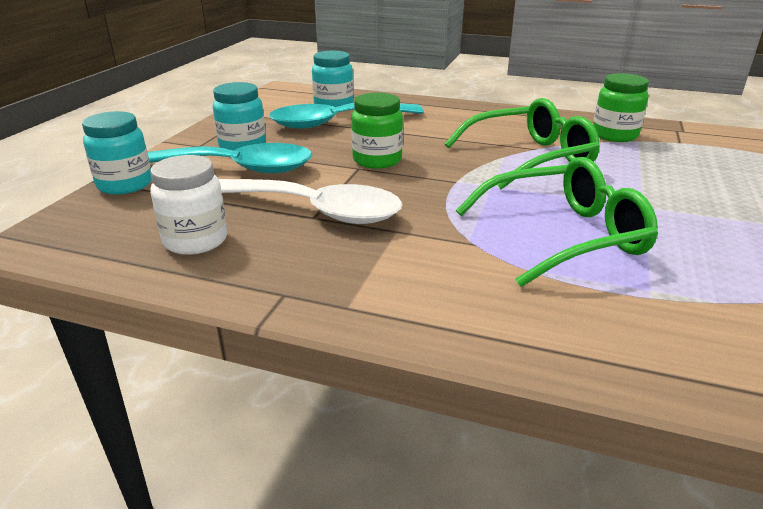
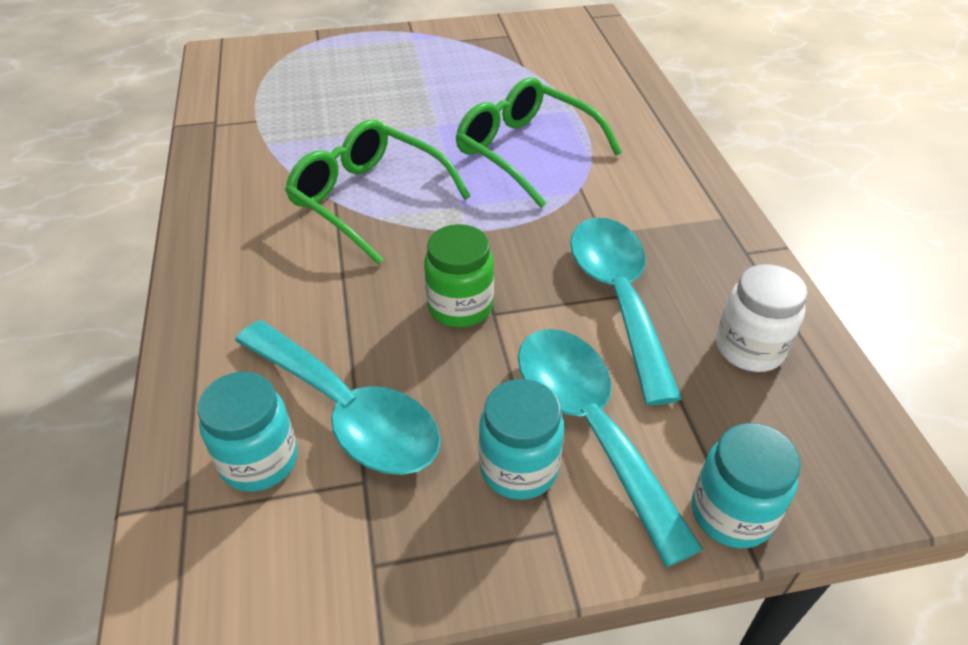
camera: 120 degrees left, 15 degrees up
white spoon [218,179,403,224] -> turquoise spoon [570,218,682,405]
green jar [593,73,649,142] -> none

